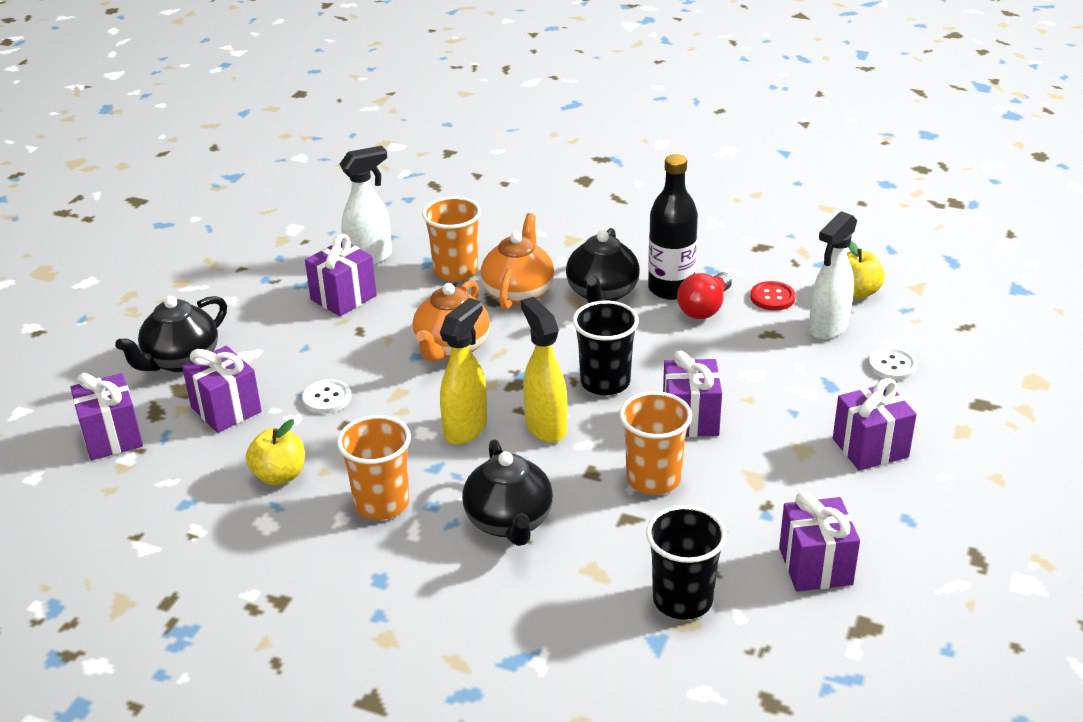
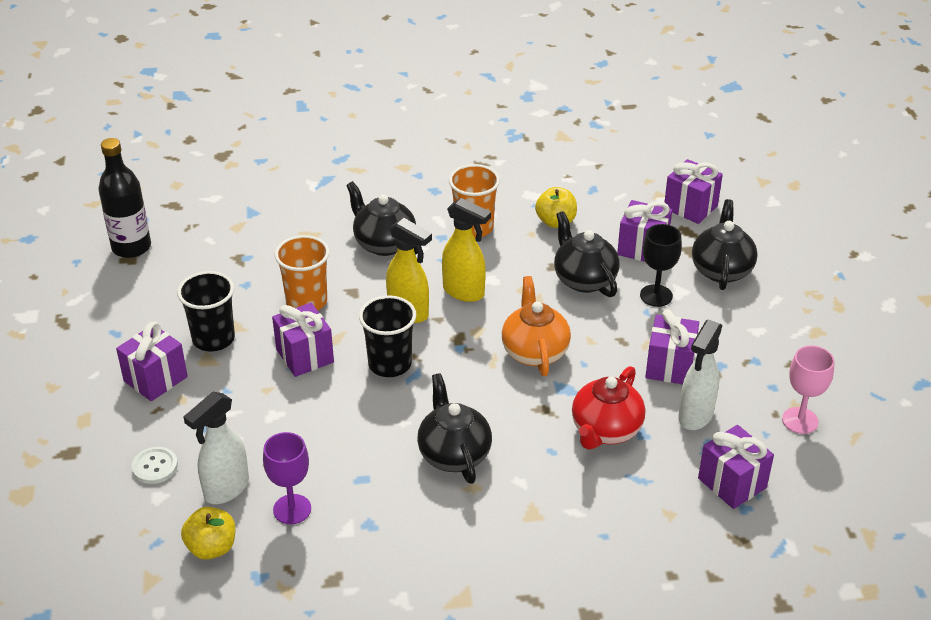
camera: 150 degrees right, 5 degrees up
white button [302,379,351,414] -> black teapot [554,211,619,297]
orange cup [422,196,481,282] -> red teapot [572,366,645,450]
yellow spray bottle [440,298,487,444] -> yellow spray bottle turned 60 degrees counterclockwise [442,198,491,302]
orange teapot [481,214,554,310] -> none
black cup [646,505,727,620] -> black cup moved to [177,271,235,352]
black bottle [648,154,698,300] -> black bottle moved to [98,138,151,258]
red light bulb [677,272,732,319] -> none
red button [750,281,796,311] -> purple goblet [263,432,311,524]
purple gift [779,492,860,592] -> purple gift moved to [698,425,774,509]
white spray bottle [809,211,857,340] -> white spray bottle turned 150 degrees counterclockwise [184,392,249,504]
none -> black goblet [640,224,682,307]
none -> pink goblet [782,345,834,434]

